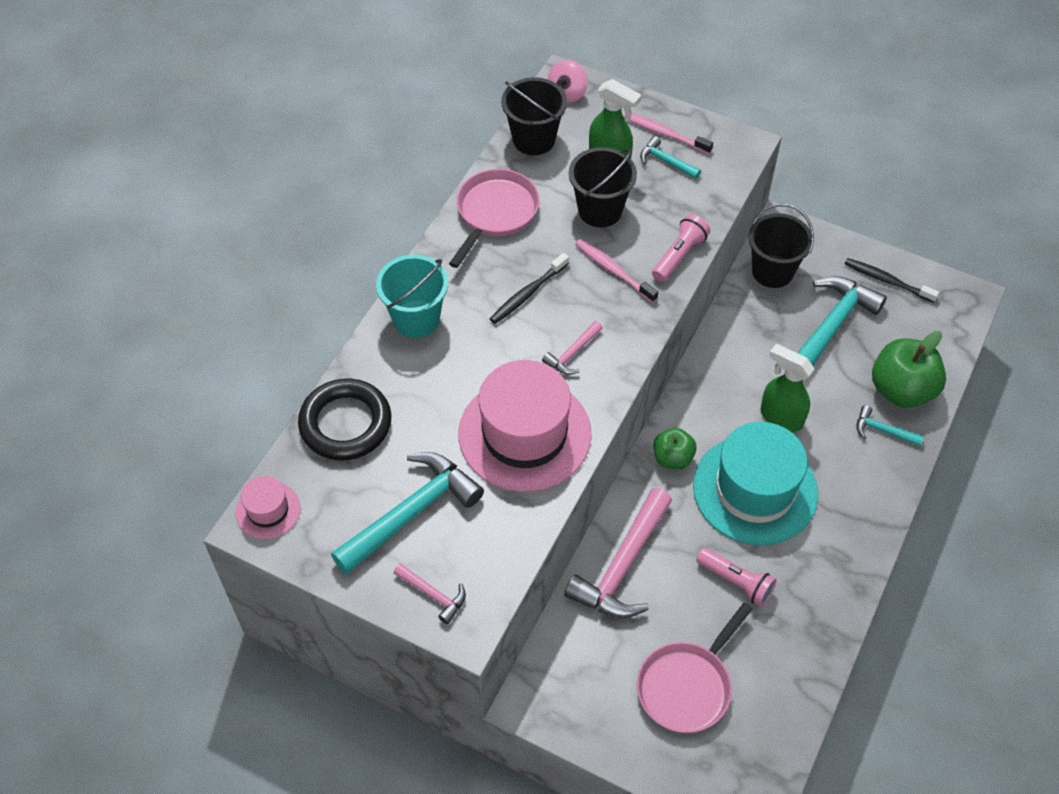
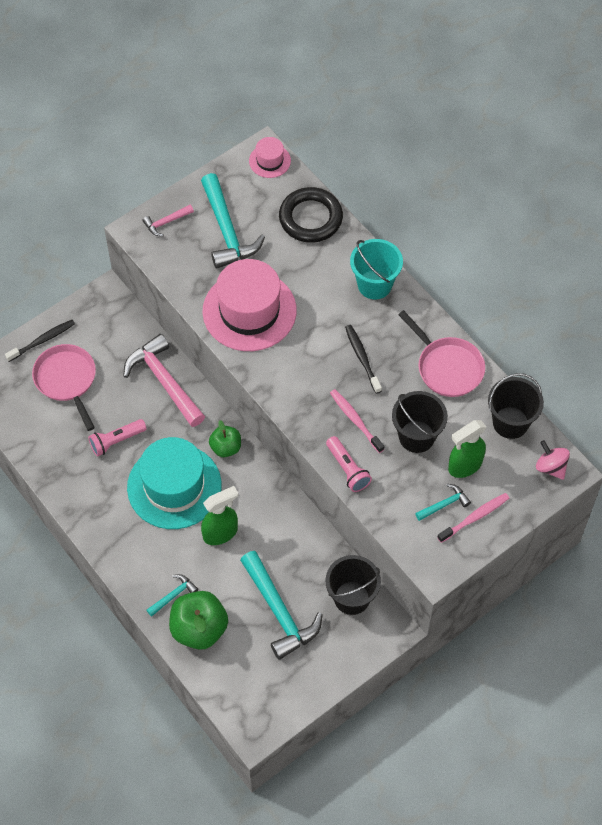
camera: 115 degrees right, 5 degrees up
pink hammer [542,321,603,375] -> none
pink toothbrush [575,239,658,303] -> pink toothbrush turned 105 degrees counterclockwise [330,389,384,453]
black toothbrush [845,258,939,303] -> black toothbrush moved to [5,320,75,362]

